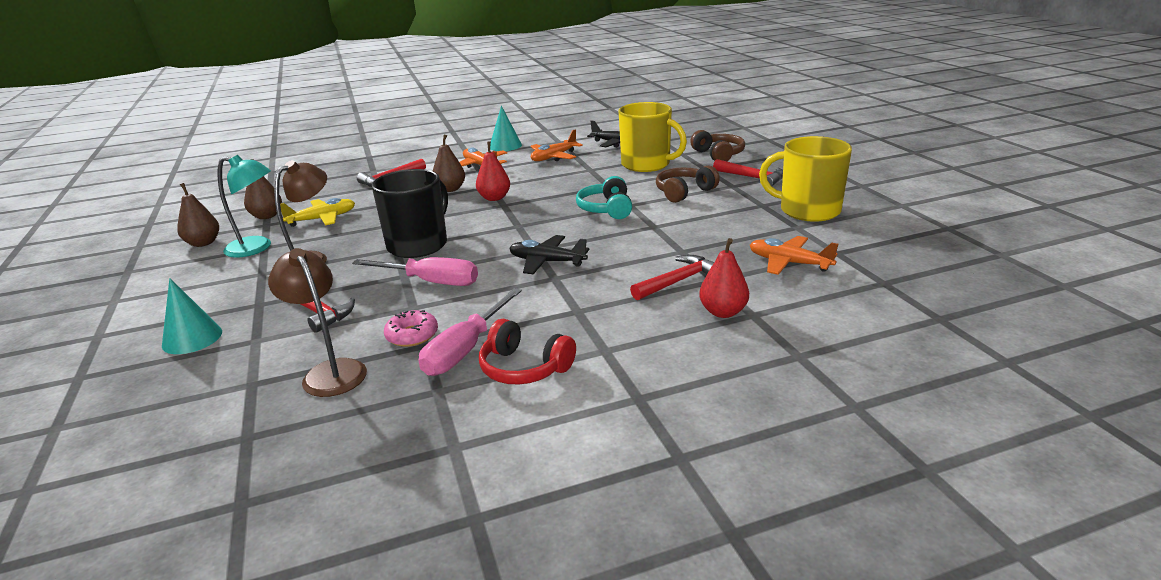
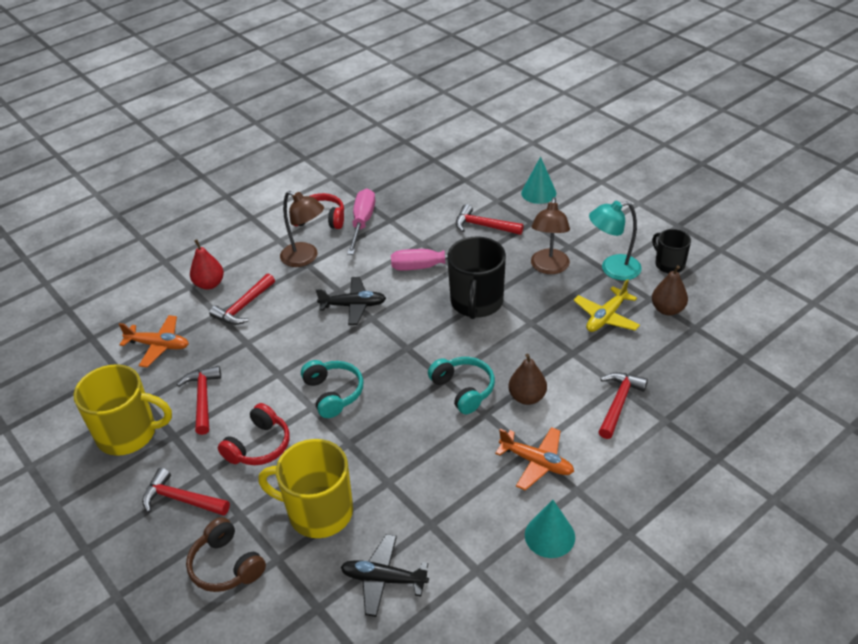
camera: 160 degrees right, 15 degrees up
brown pear [177,183,219,247] -> black mug [652,229,691,273]
brown lamp [268,248,367,397] -> brown lamp moved to [280,191,324,267]
pink donut [384,310,438,347] -> none
red pear [476,141,510,201] -> turquoise headphones [428,357,495,414]
orange plane [530,129,583,161] -> none
brown headphones [656,166,720,203] -> red headphones [218,403,290,465]
none -> red hammer [177,366,221,435]

